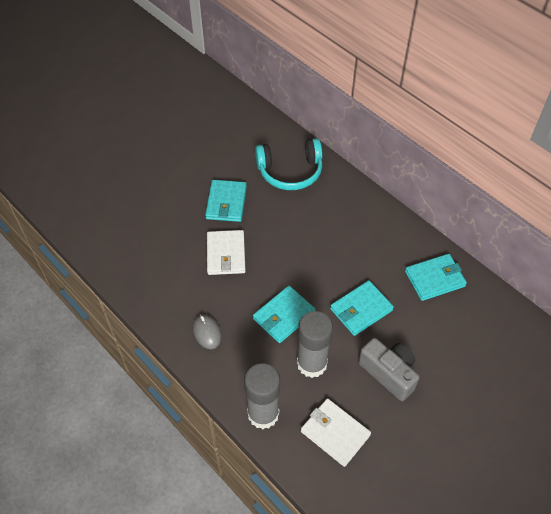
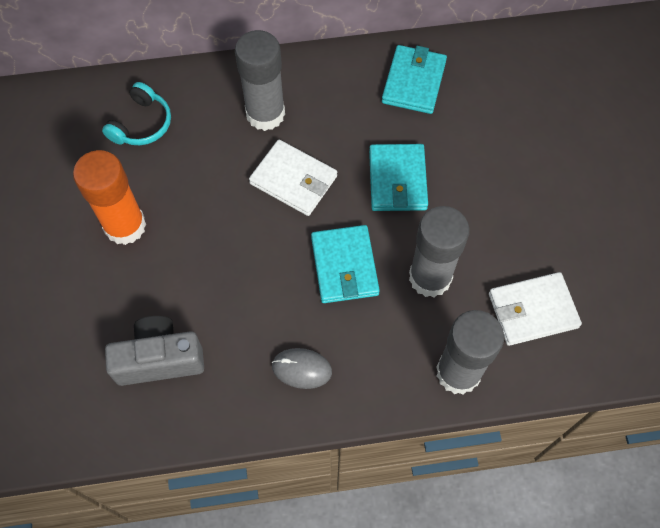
camera: 55 degrees left, 10 degrees up
turquoise wallet [205,180,247,222] -> orange glue stick [73,150,146,245]
white wallet [207,230,246,275] -> white wallet moved to [249,140,337,216]
turquoise headphones [255,138,323,190] -> turquoise headphones [102,82,171,145], size x0.63
grey camera [359,338,420,401] -> grey camera moved to [105,316,204,386]
none -> grey glue stick [235,30,285,131]

